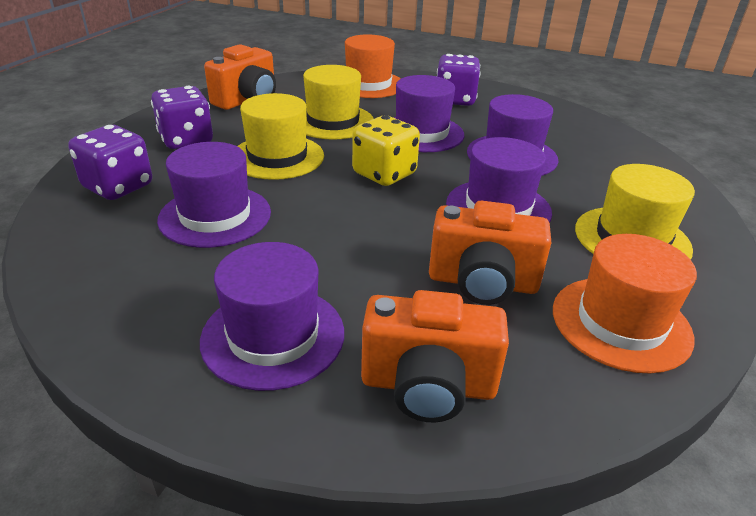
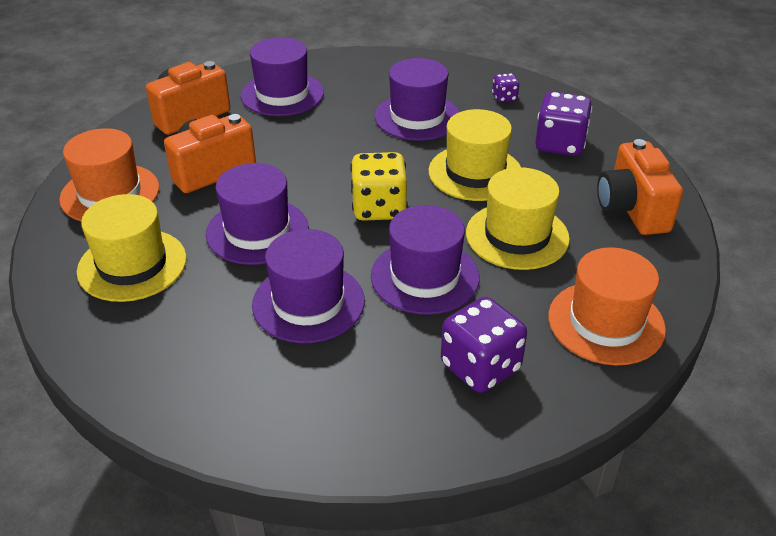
camera: 135 degrees right, 5 degrees up
purple dice [69,125,152,200] -> purple dice [492,73,519,103], size x0.50

